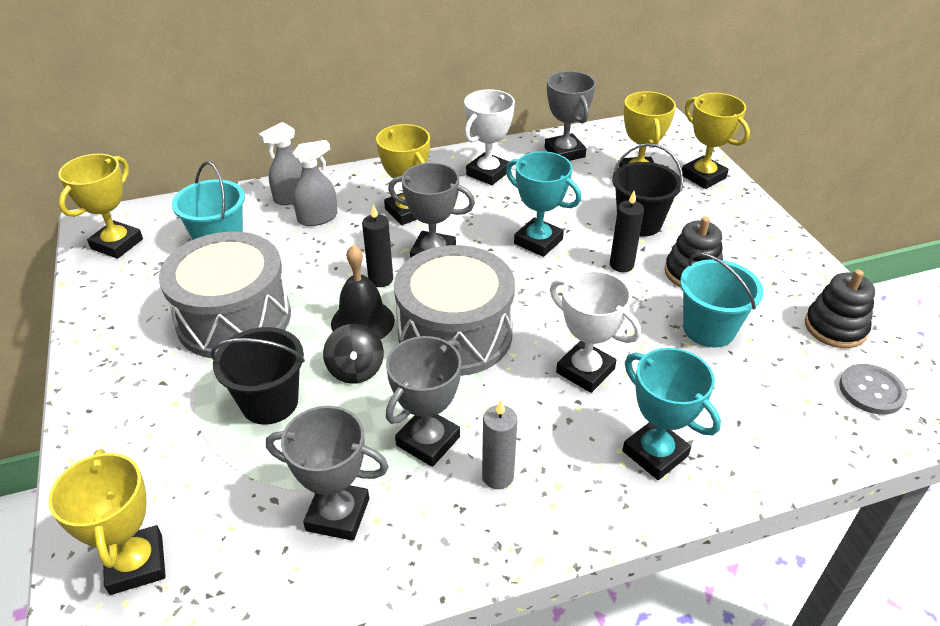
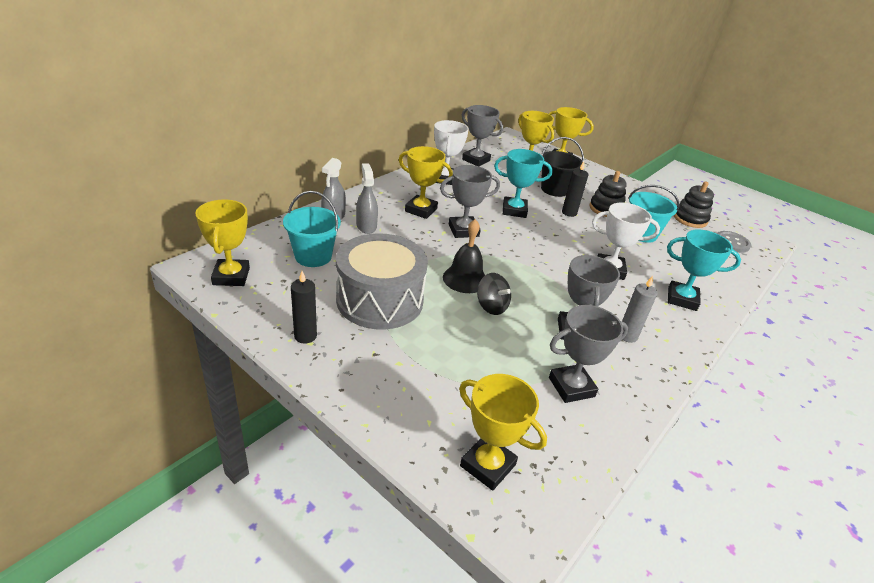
camera: 35 degrees left, 5 degrees down
black bucket [211,327,305,425] -> none
grey spray bottle [293,140,337,226] -> grey spray bottle turned 45 degrees counterclockwise [356,163,378,234]
black candle [362,204,393,287] -> black candle moved to [291,271,317,344]
grey drum [394,245,515,376] -> none

